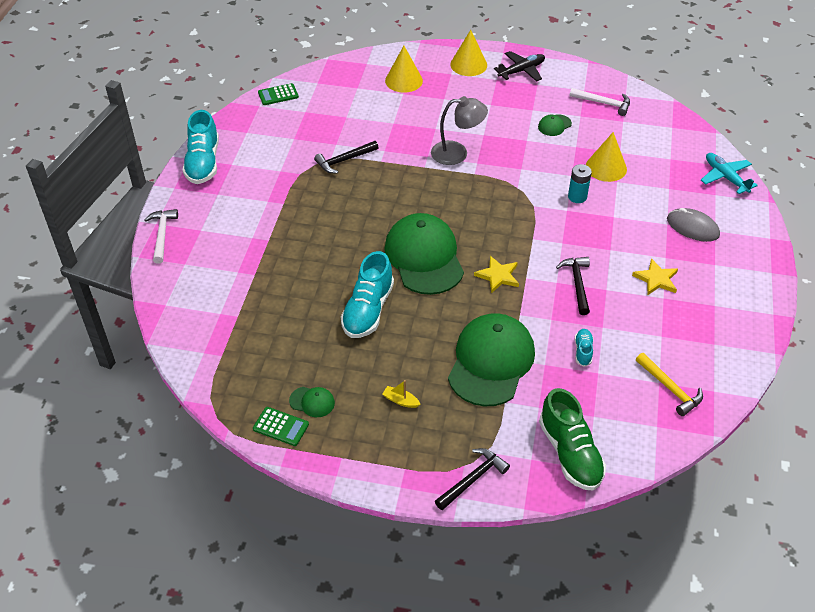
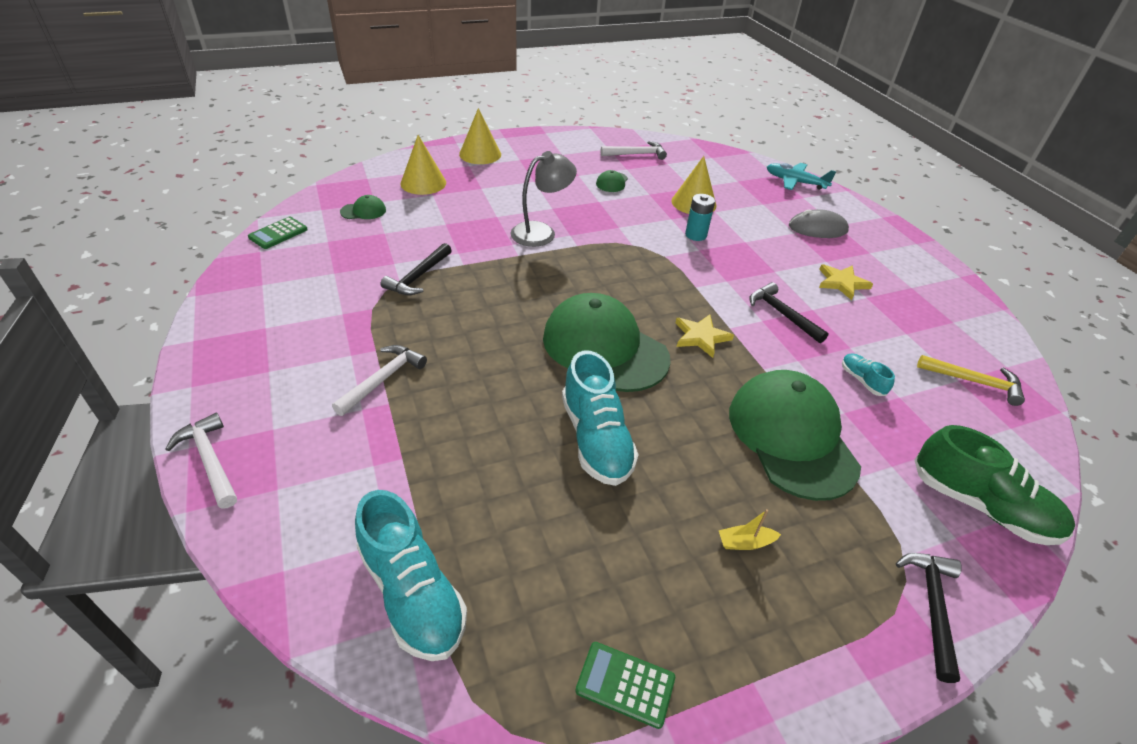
camera: 35 degrees left, 5 degrees down
turquoise shoe [183,110,219,184] -> turquoise shoe moved to [355,490,467,661]
green calculator [253,407,309,446] -> green calculator turned 150 degrees counterclockwise [575,642,675,729]
green cap [289,387,335,417] -> green cap moved to [340,195,386,219]
black plane [494,51,545,82] -> none
none -> white hammer [332,345,427,416]

